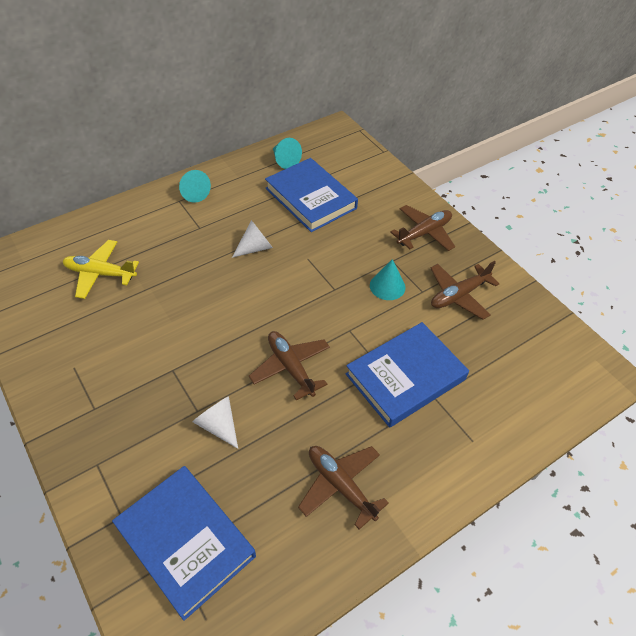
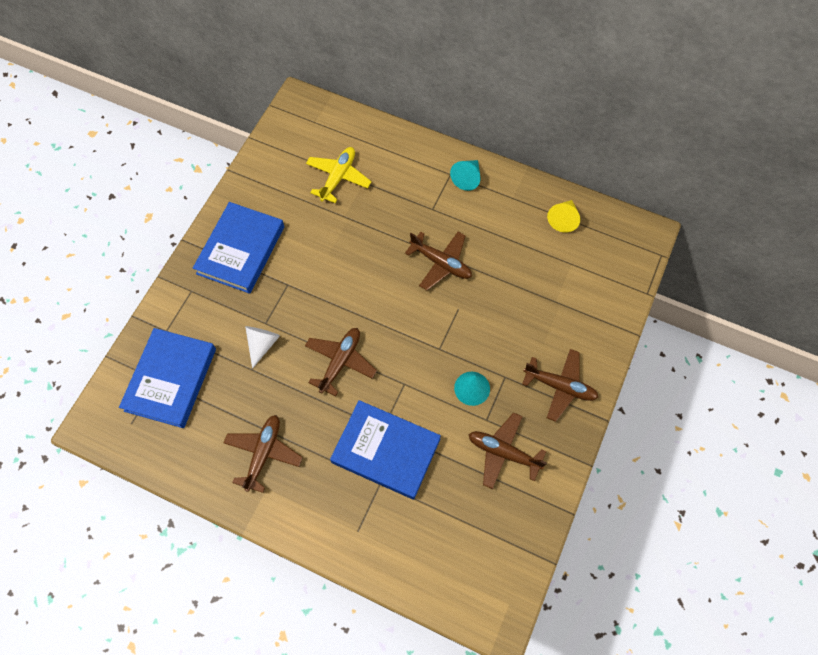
camera: 60 degrees right, 15 degrees up
yellow plane [63,240,139,299] -> yellow plane turned 45 degrees clockwise [306,147,372,203]
white cone [232,220,273,258] -> brown plane [405,232,472,290]
blue book [265,158,358,232] -> blue book moved to [193,202,284,294]
turquoise cone [273,138,302,169] -> yellow cone [547,200,580,232]

